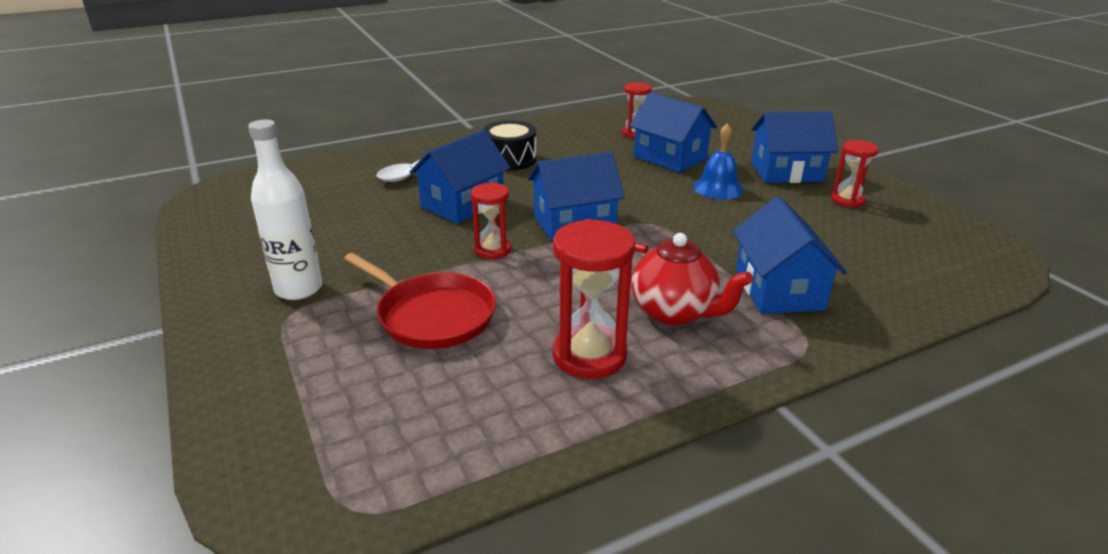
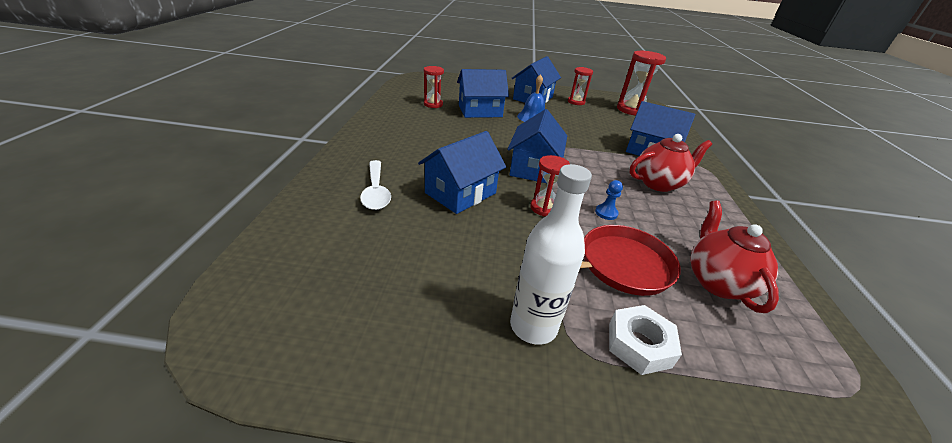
camera: 60 degrees left, 5 degrees up
blue house [410,130,510,224] -> blue house turned 60 degrees clockwise [418,131,506,214]
black drum [483,121,536,171] -> none
red hourglass [553,219,635,379] -> red hourglass moved to [617,51,666,116]
none -> blue pawn [595,180,623,220]
none -> white nut [609,305,682,375]
none -> red teapot [690,201,779,313]

